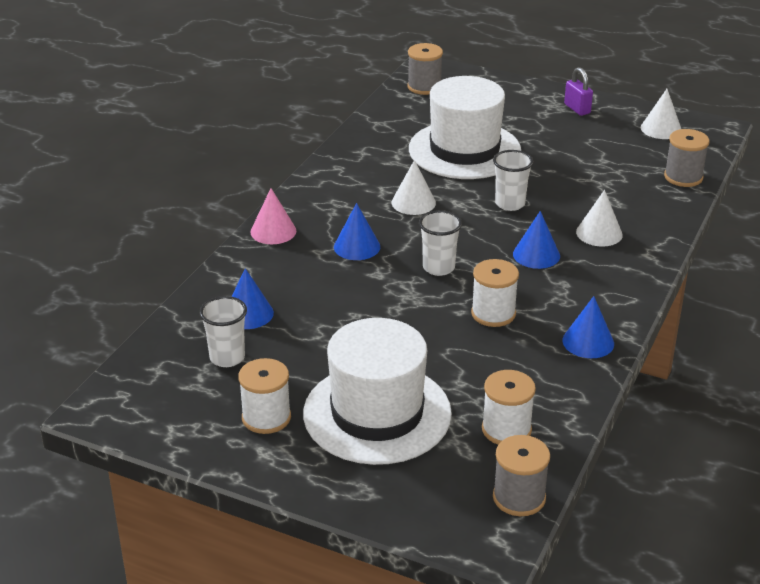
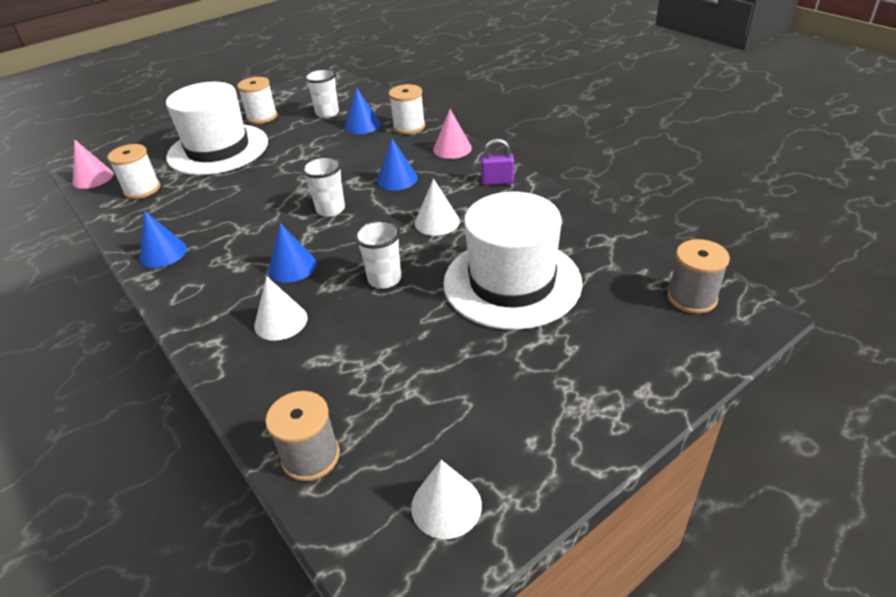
camera: 120 degrees right, 5 degrees up
white spool [471,259,519,327] -> white spool moved to [389,84,425,134]
grey spool [493,435,550,516] -> pink cone [73,139,114,189]
purple padlock [564,67,593,116] -> purple padlock moved to [481,138,514,185]

